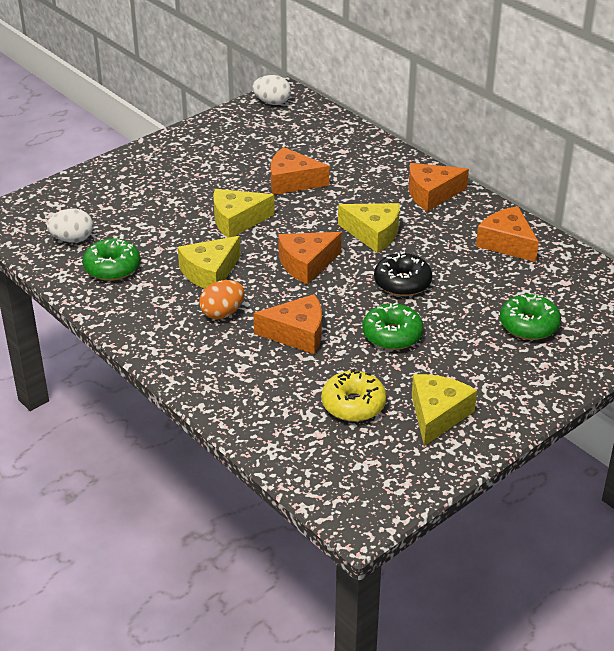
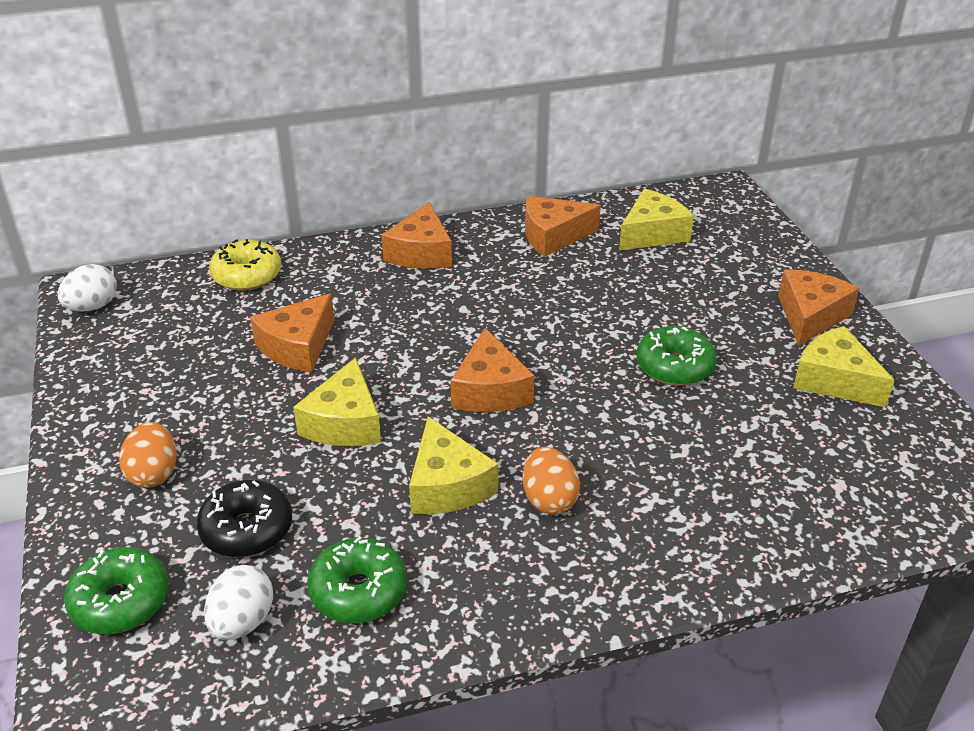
camera: 65 degrees left, 0 degrees up
orange cheese [253,294,322,354] -> orange cheese moved to [778,269,859,346]
yellow donut [322,369,386,422] -> yellow donut moved to [209,239,281,291]
yellow cheese [338,203,400,253] -> yellow cheese moved to [619,189,694,251]
black donut [374,252,432,296] -> black donut moved to [197,480,292,557]
green donut [500,294,561,340] -> green donut moved to [64,547,169,634]
none -> orange egg [119,422,177,488]

